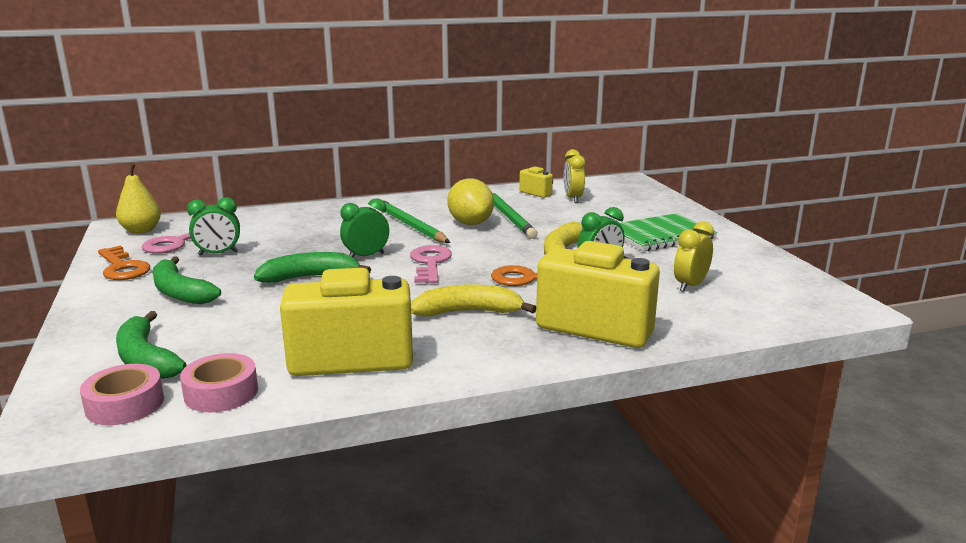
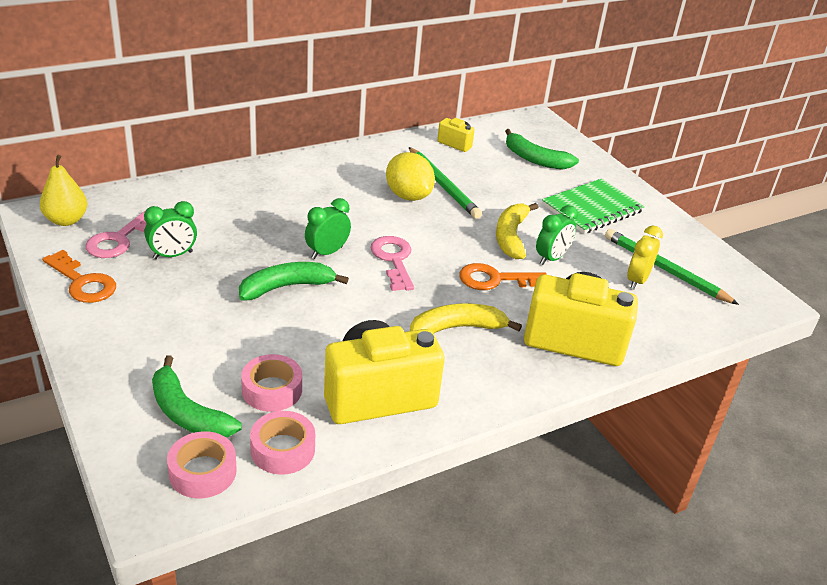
camera: 15 degrees left, 15 degrees up
green banana [152,256,221,304] -> green banana moved to [505,129,579,170]
green pencil [381,199,450,243] -> green pencil moved to [605,229,739,305]
yellow clock [564,149,585,203] -> none
none -> pink tape [241,354,302,412]

